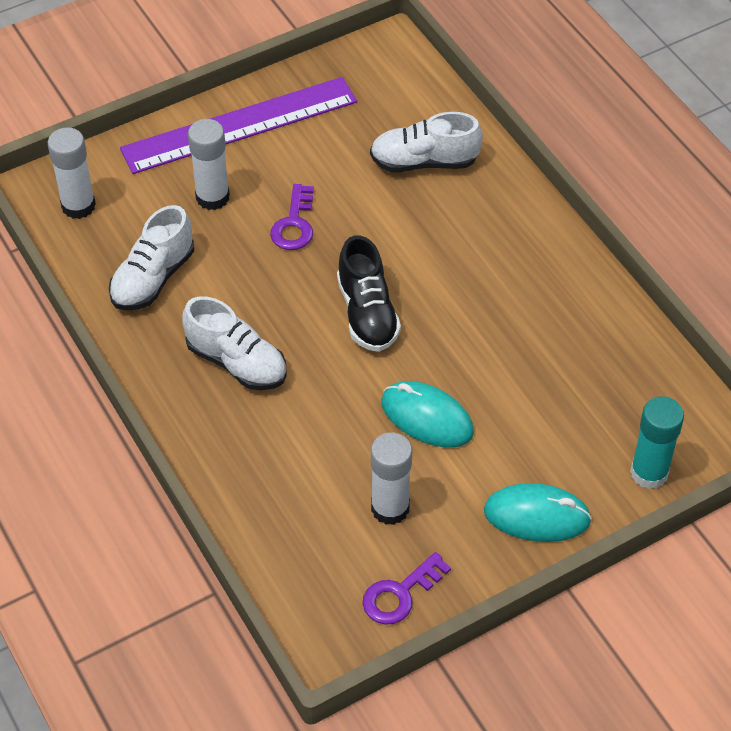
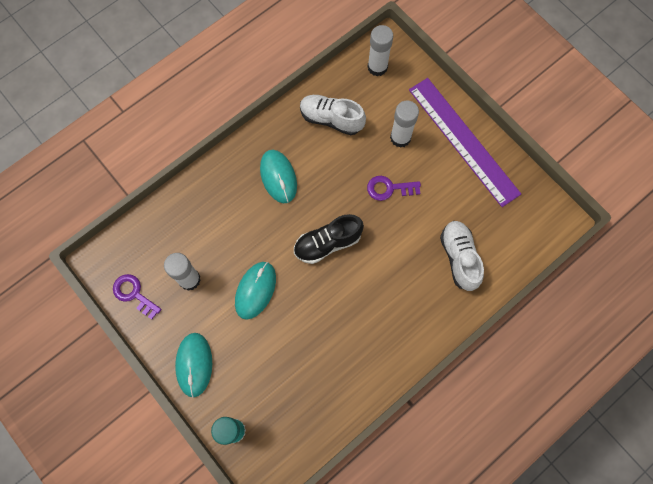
camera: 80 degrees right, 20 degrees up
white shoe [182,296,287,390] -> turquoise mouse [260,150,297,203]

